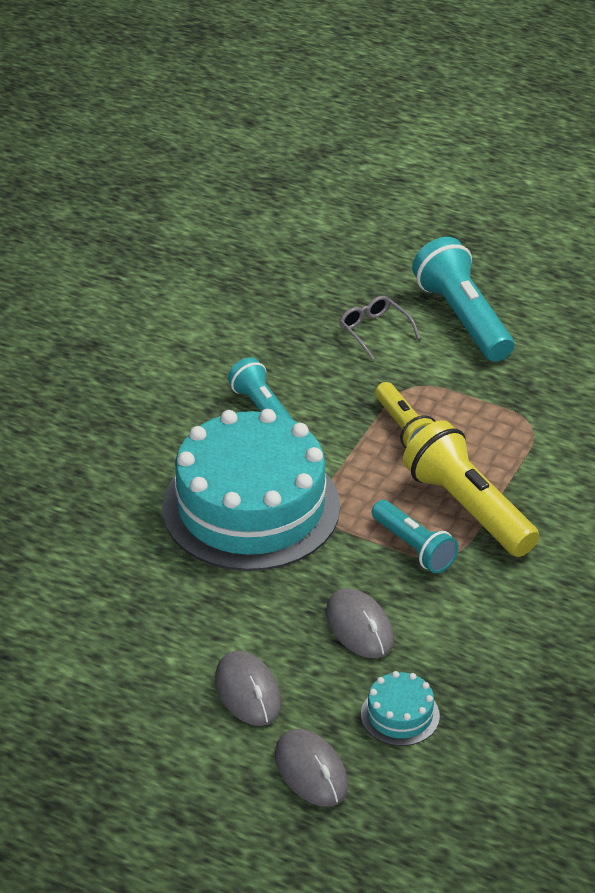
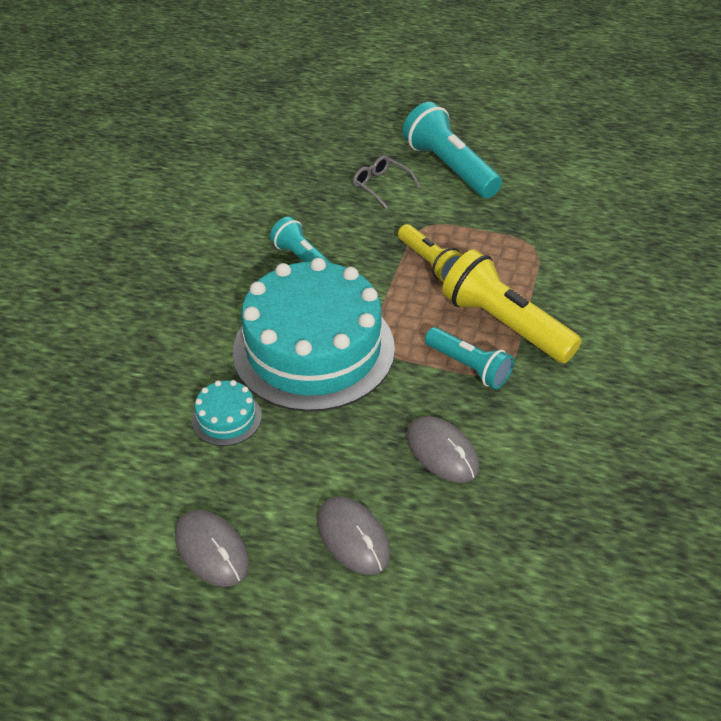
camera: 10 degrees left, 5 degrees up
grey mouse [275,729,348,807] -> grey mouse moved to [175,510,249,587]
turquoise cake [361,671,440,746] -> turquoise cake moved to [192,380,262,446]

